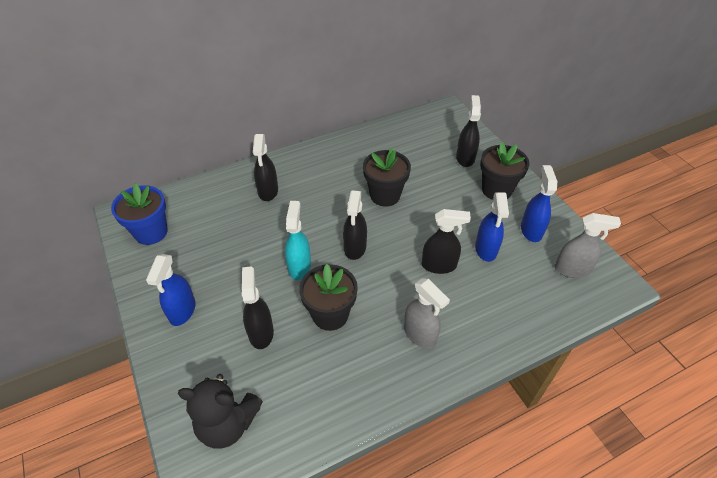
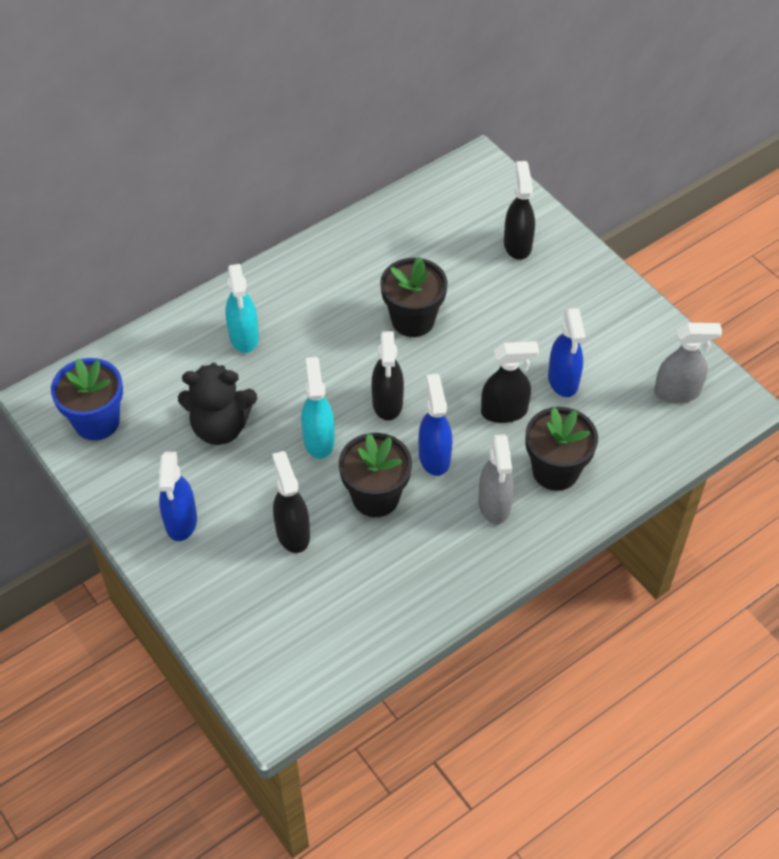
camera: 10 degrees left, 5 degrees up
black teddy bear [178,374,263,449] -> black teddy bear moved to [178,363,257,445]
black spray bottle [253,134,278,201] -> turquoise spray bottle [225,264,259,353]
grey spray bottle [404,278,450,349] -> grey spray bottle turned 45 degrees clockwise [478,434,514,524]
black flower pot [480,142,529,200] -> black flower pot moved to [525,407,598,491]
blue spray bottle [521,165,557,242] -> blue spray bottle moved to [419,374,453,476]

